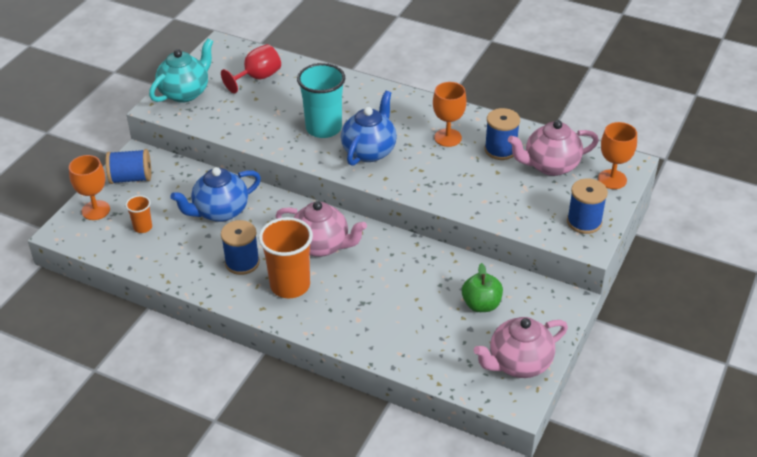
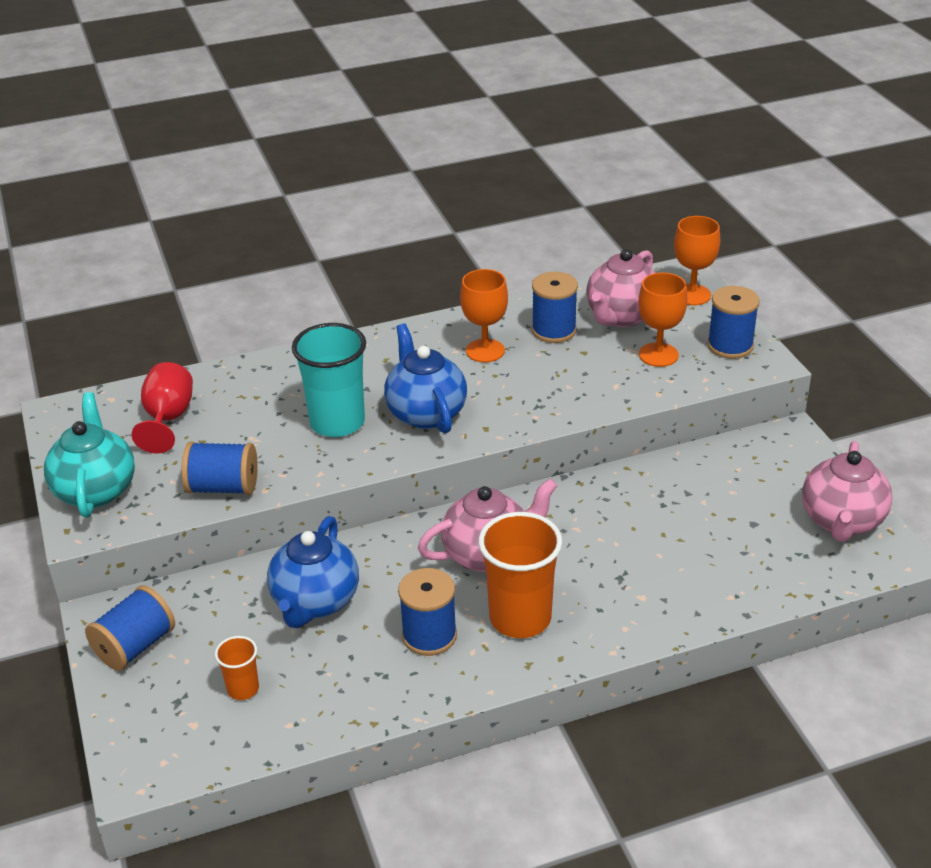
camera: 45 degrees left, 5 degrees down
orange goblet [69,155,110,220] -> orange goblet moved to [638,273,687,367]
green apple [462,263,503,312] -> none
none -> blue spool [181,442,258,495]

